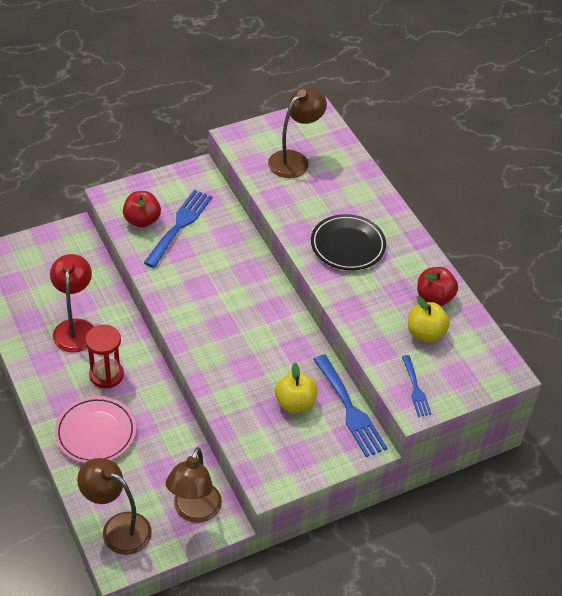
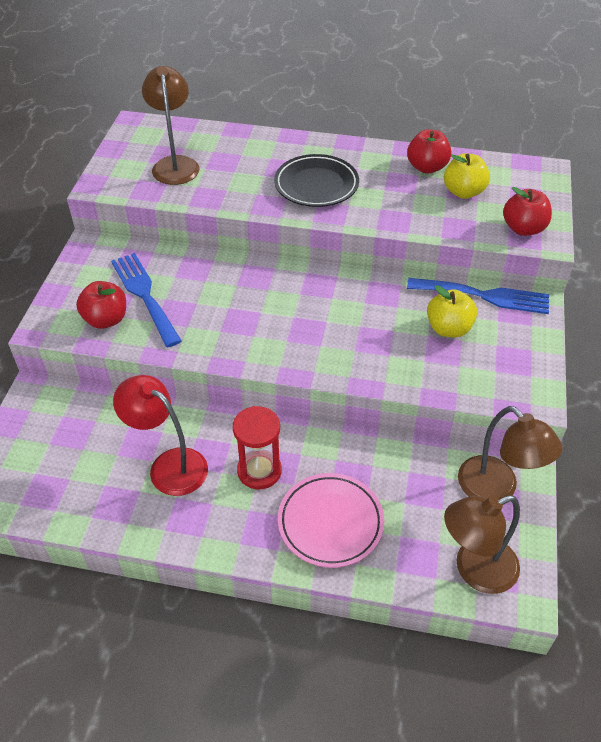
camera: 50 degrees left, 0 degrees up
blue fork [402,355,432,417] -> red apple [503,187,552,236]

